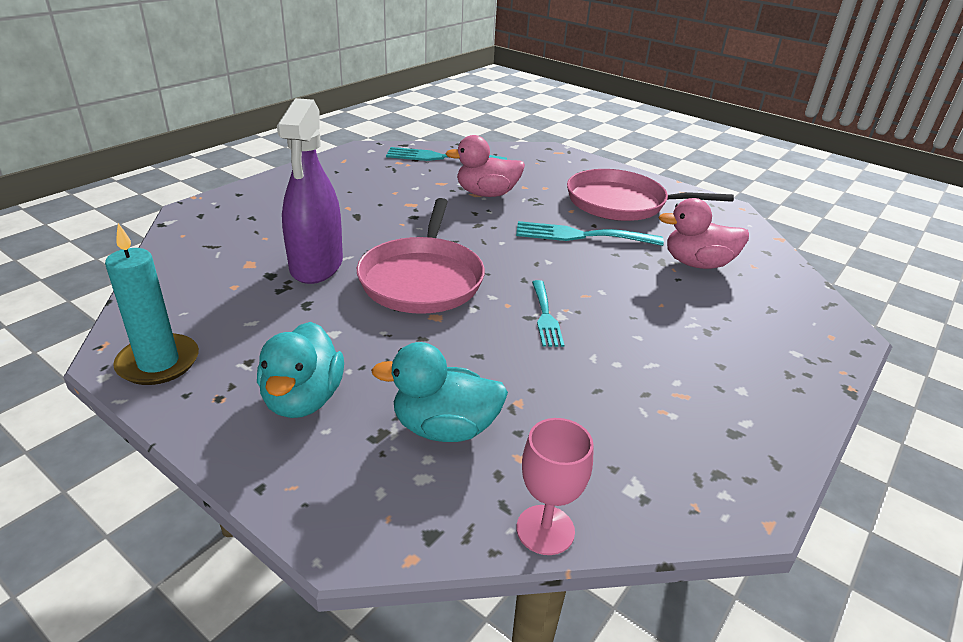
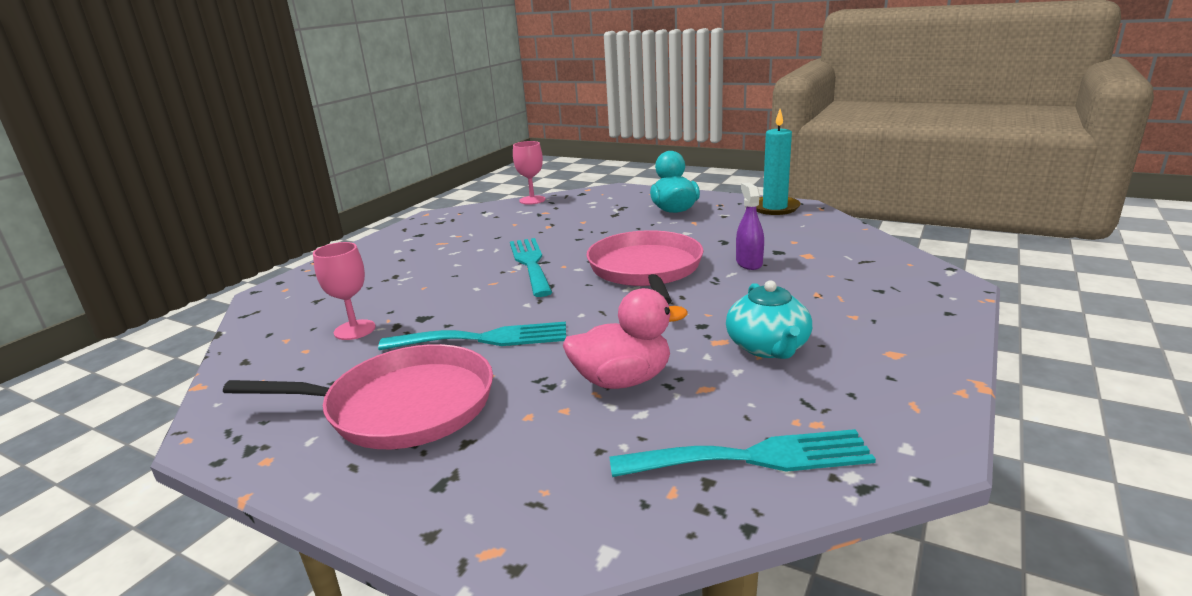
camera: 175 degrees right, 10 degrees down
purple spray bottle [277,98,343,284] -> purple spray bottle [736,183,764,270], size x0.51
turquoise duck [371,342,508,442] -> none
turquoise fork [532,280,564,347] -> turquoise fork [510,238,552,297], size x1.60
pink duck [659,198,749,269] -> pink goblet [313,242,376,340]
none -> turquoise teapot [726,280,812,359]

